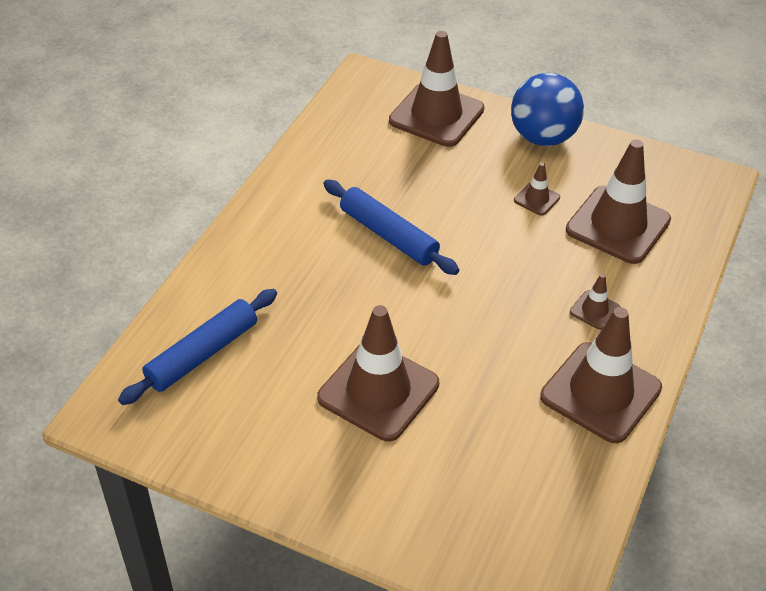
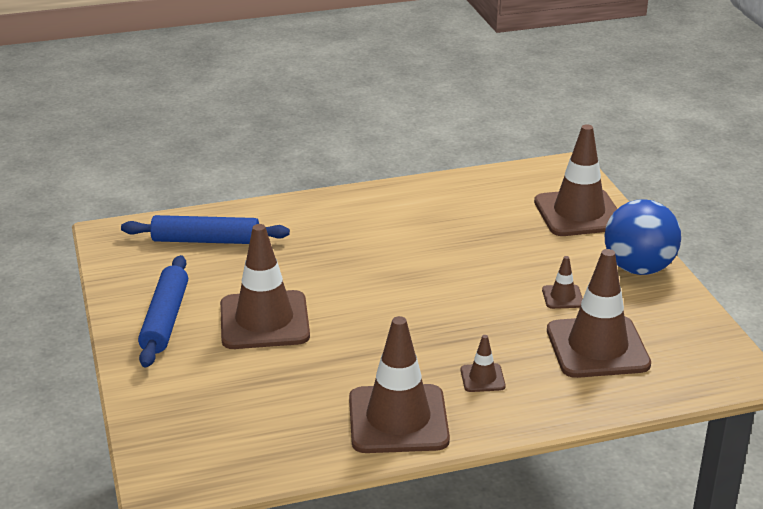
camera: 50 degrees right, 15 degrees down
blue rolling pin [323,180,459,275] -> blue rolling pin moved to [138,255,188,368]

